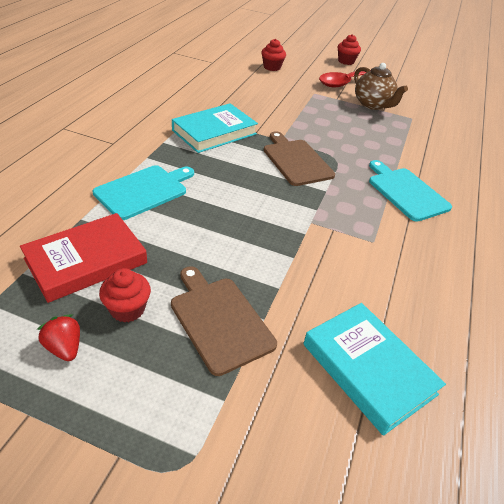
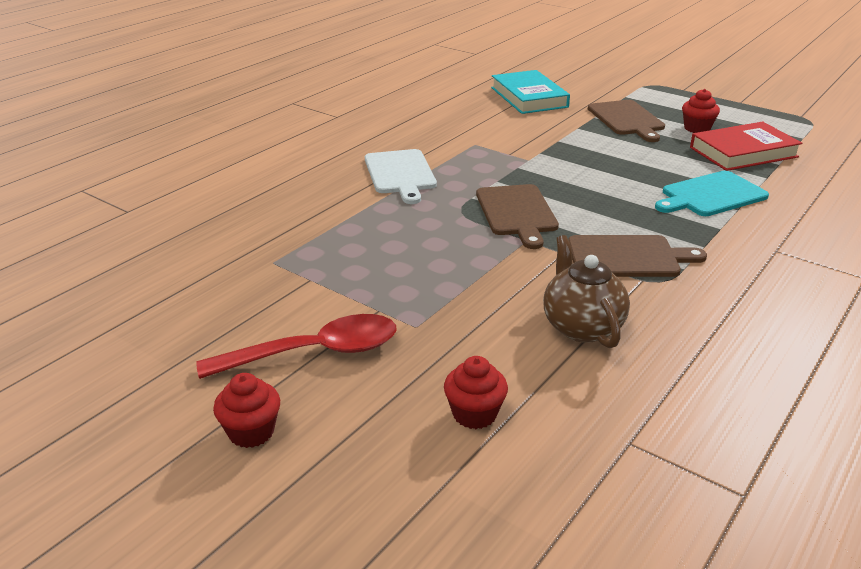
camera: 160 degrees left, 10 degrees down
red strawberry [37,314,80,361] -> none
turquoise book [172,103,258,153] -> brown cutting board [568,235,707,277]
brown teapot [354,63,408,110] -> brown teapot moved to [543,235,630,348]
turquoise cutting board [369,160,452,222] -> white cutting board [365,149,437,204]

